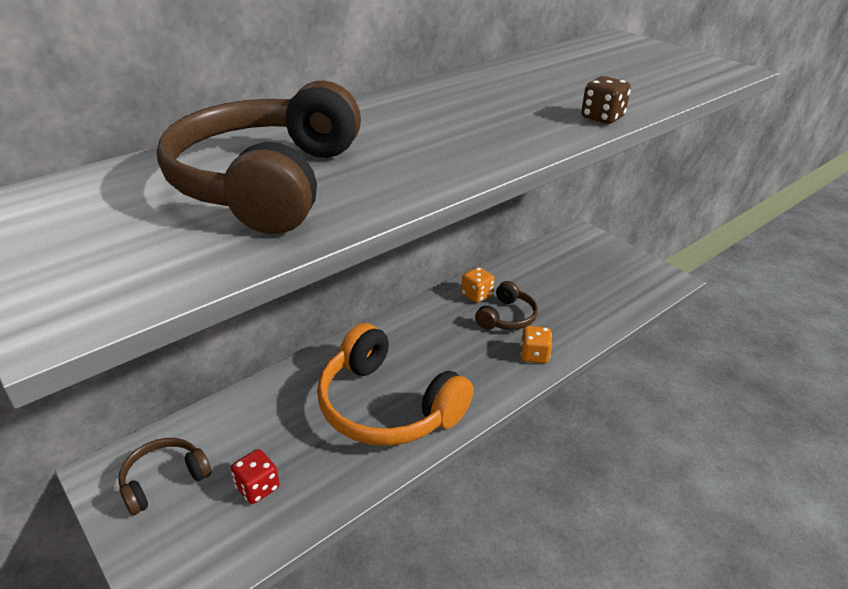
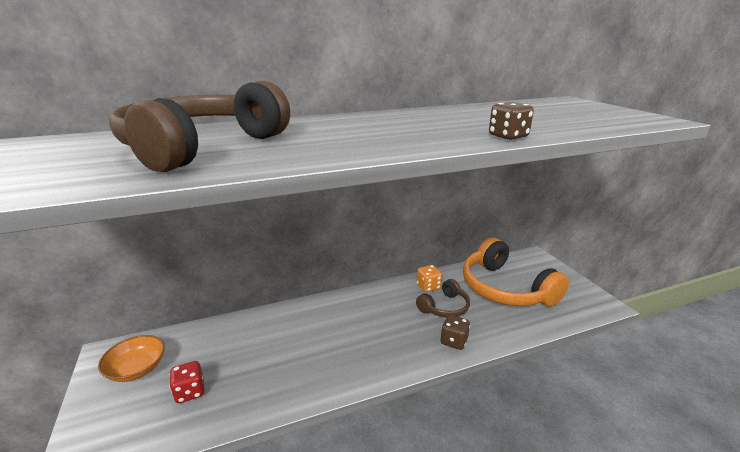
camera: 20 degrees right, 10 degrees down
brown headphones [118,438,212,515] -> orange bowl [98,335,165,382]
orange headphones [317,323,474,446] -> orange headphones moved to [463,237,569,307]
orange dice [520,326,552,363] -> brown dice [440,315,470,350]

